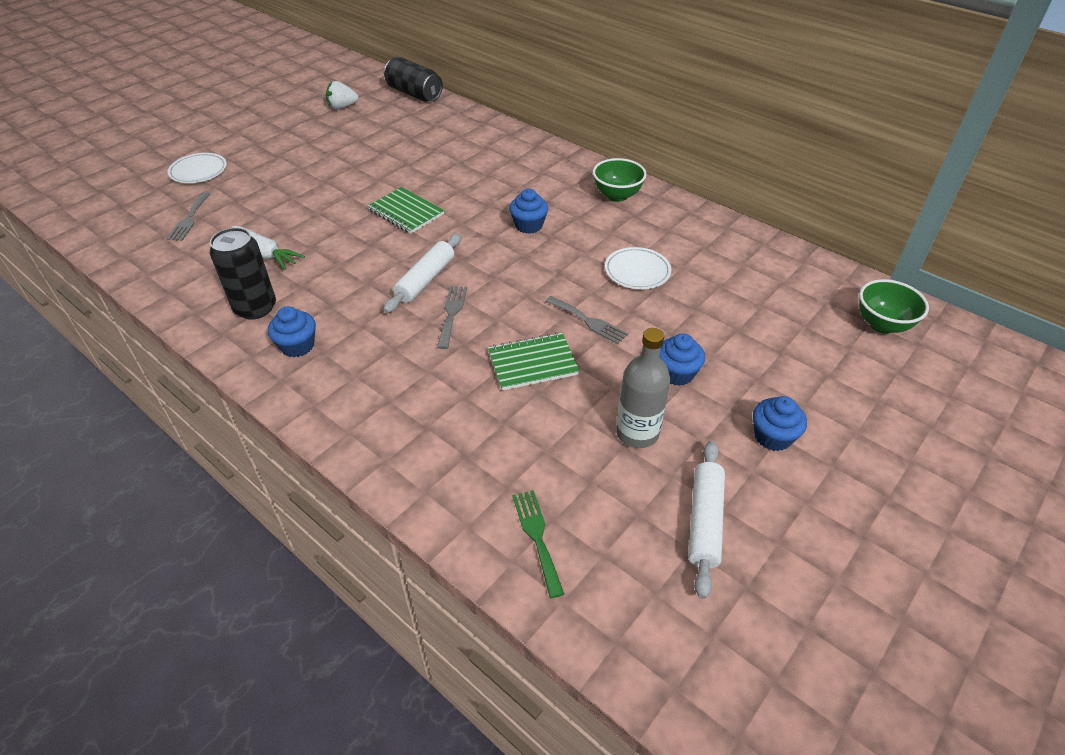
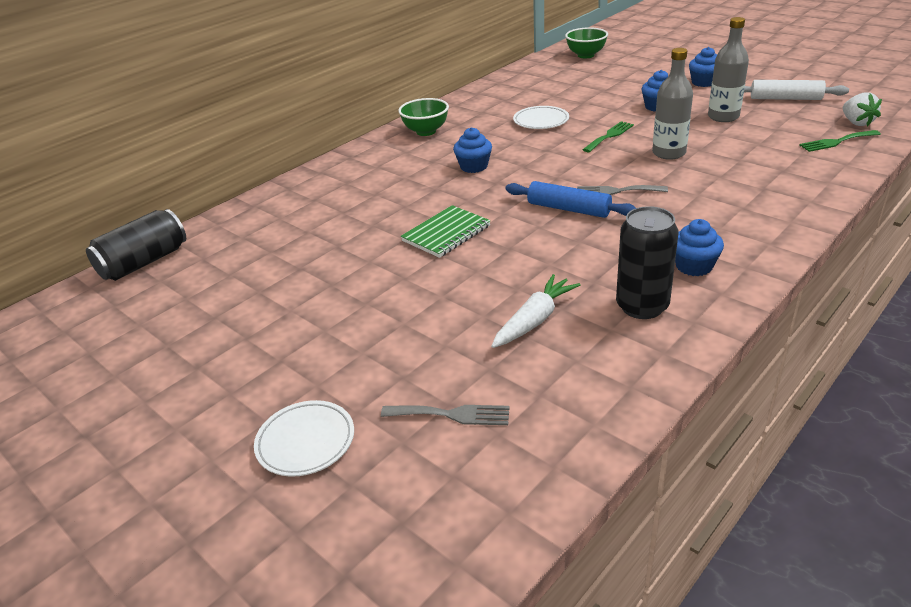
camera: 85 degrees left, 10 degrees down
white strawberry [326,81,358,109] -> white strawberry moved to [843,92,882,126]
white rolling pin [383,234,461,313] -> blue rolling pin [505,181,636,218]
green notebook [488,333,580,391] -> grey bottle [652,48,693,160]
grey fork [545,296,628,344] -> green fork [583,121,634,152]

